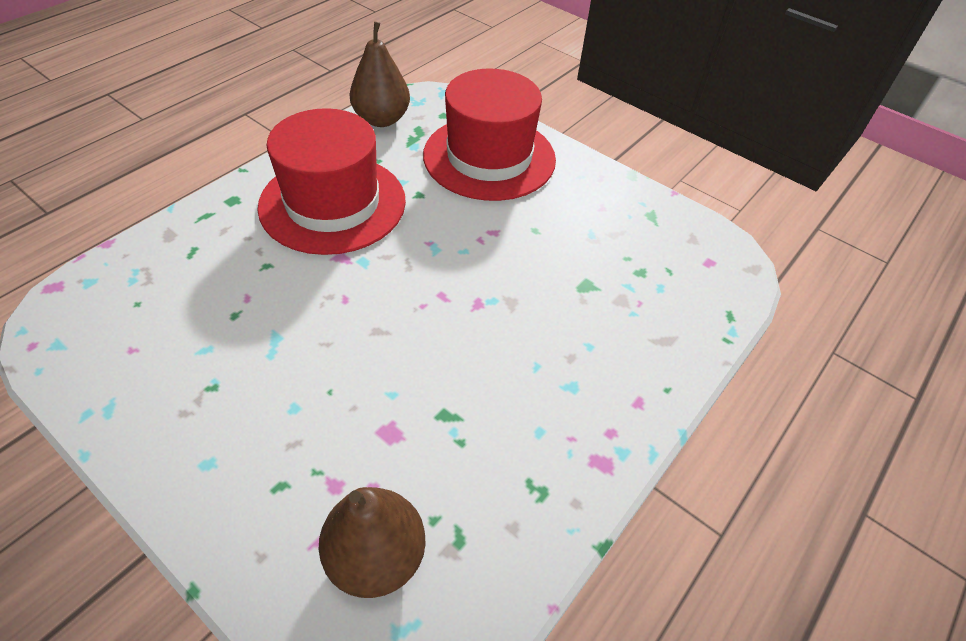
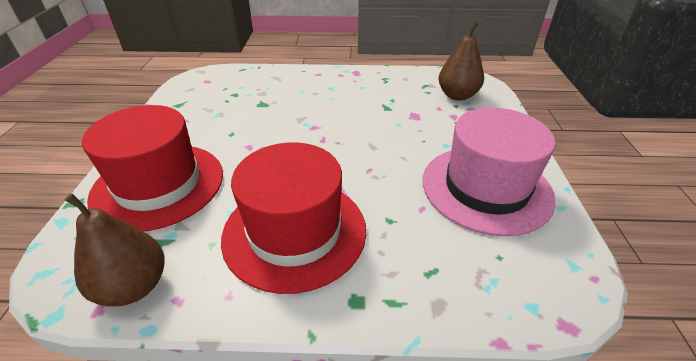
camera: 125 degrees left, 10 degrees down
none -> pink hat [423,108,556,236]

